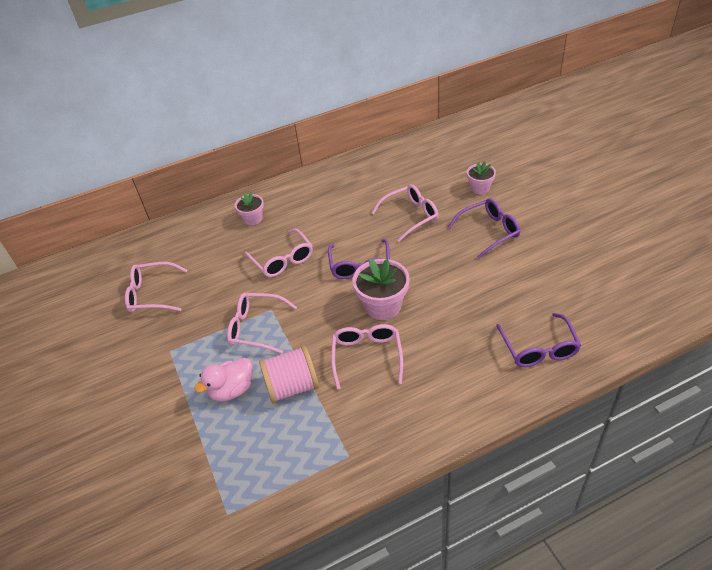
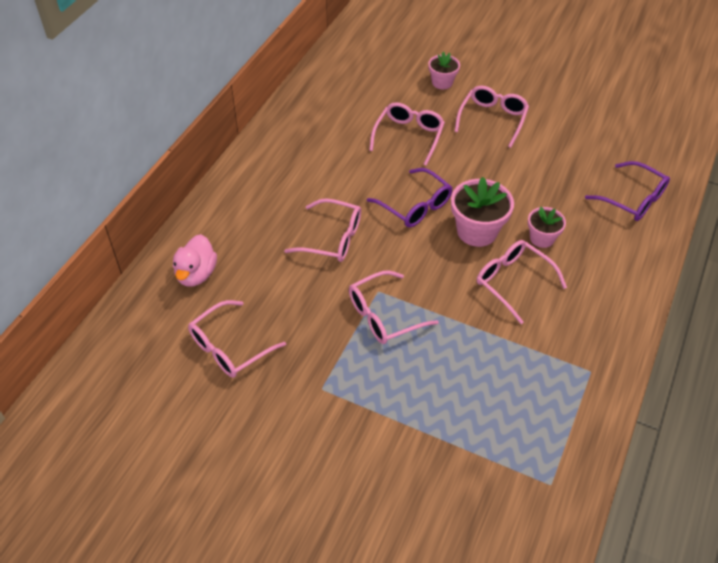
camera: 45 degrees left, 5 degrees up
pink duck [194,358,252,402] -> pink duck moved to [173,234,217,287]
pink flower pot [235,192,264,225] -> pink flower pot moved to [528,207,566,248]
pink spool [259,346,319,404] -> none
purple glasses [448,198,520,258] -> pink glasses [454,86,529,148]

